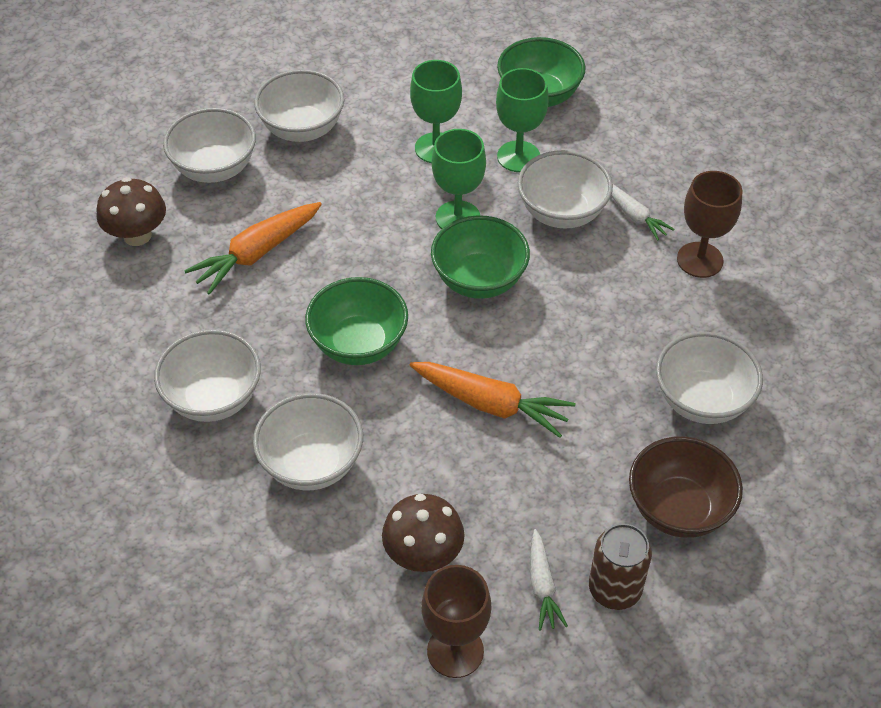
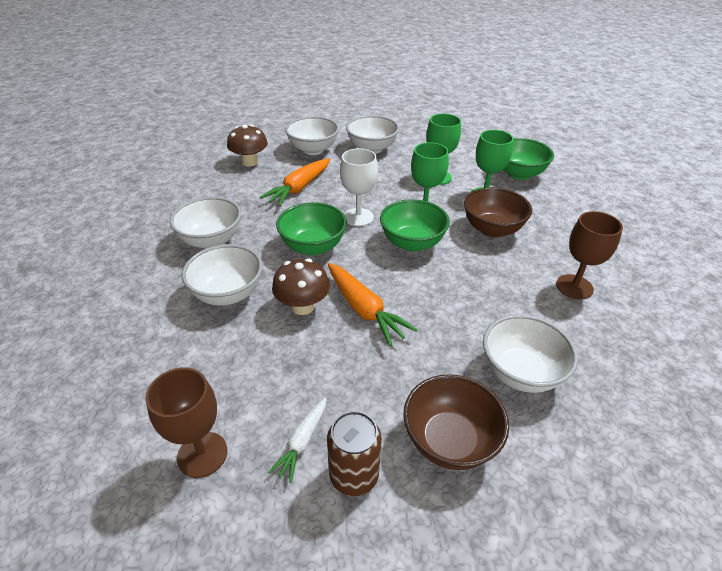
camera: 30 degrees right, 10 degrees down
orange carrot [184,202,322,295] -> orange carrot turned 45 degrees counterclockwise [260,159,330,206]
brown mushroom [382,494,465,572] -> brown mushroom moved to [272,258,330,315]
white bowl [517,150,613,229] -> brown bowl [464,187,532,237]
white carrot [611,185,674,241] -> none
none -> white goblet [340,148,378,226]

